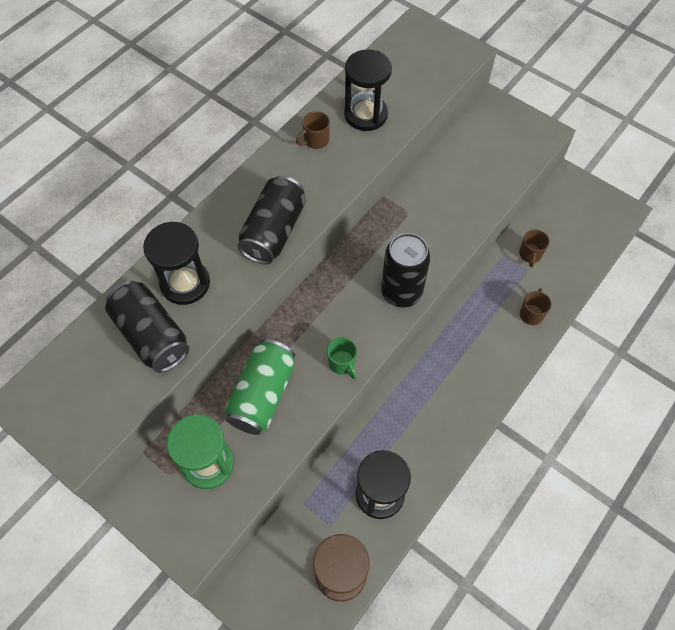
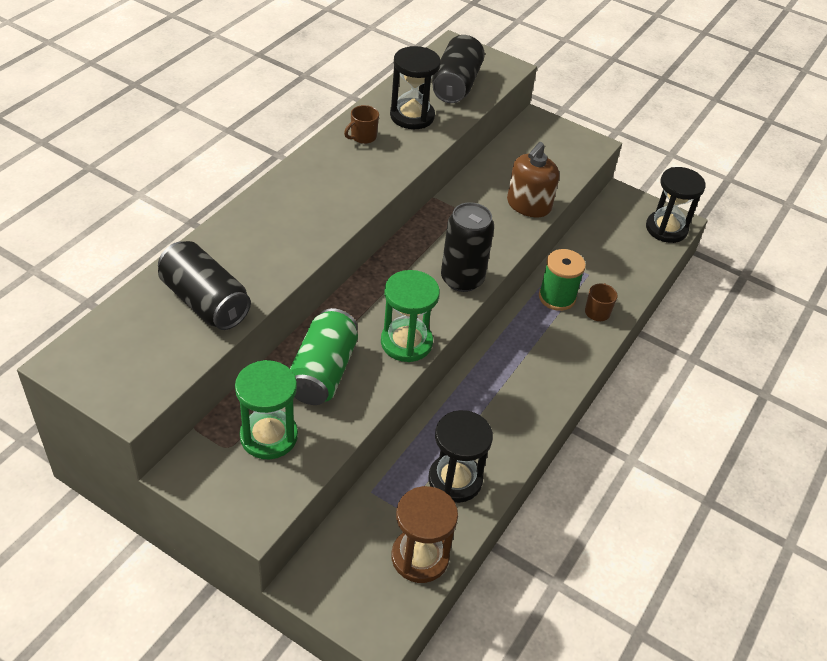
camera: 10 degrees left, 15 degrees down
black hourglass [143,222,210,305] -> black hourglass moved to [646,167,706,243]
black can [238,176,306,264] -> black can moved to [432,35,485,103]
green mug [327,337,357,379] -> green hourglass [381,270,440,362]
brown mug [519,229,550,267] -> none
none -> brown soap dispenser [507,142,559,217]
none -> green spool [539,249,586,311]

